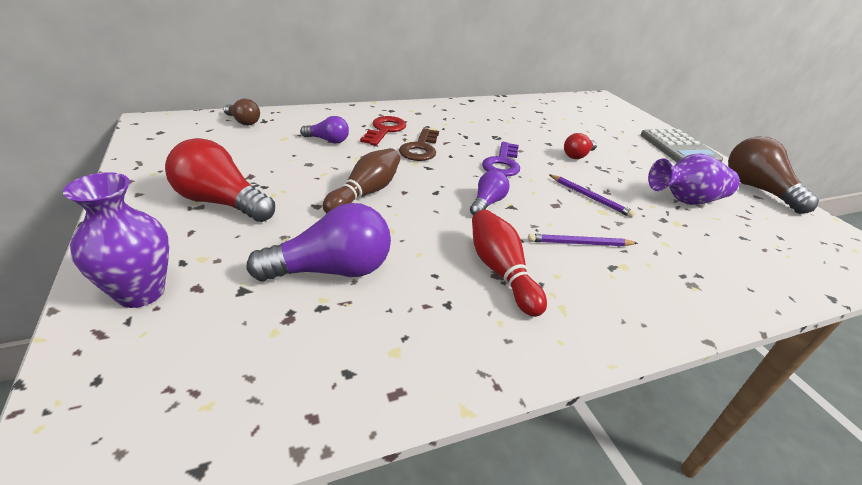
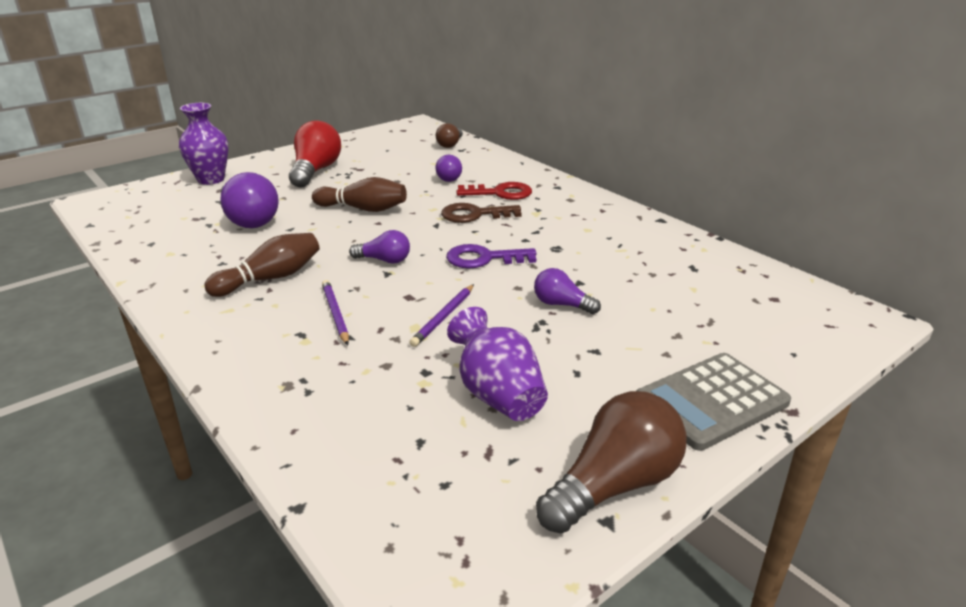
camera: 75 degrees right, 5 degrees down
red bowling pin [472,210,547,317] -> brown bowling pin [204,233,320,297]
red light bulb [564,133,597,159] -> purple light bulb [534,268,601,314]

